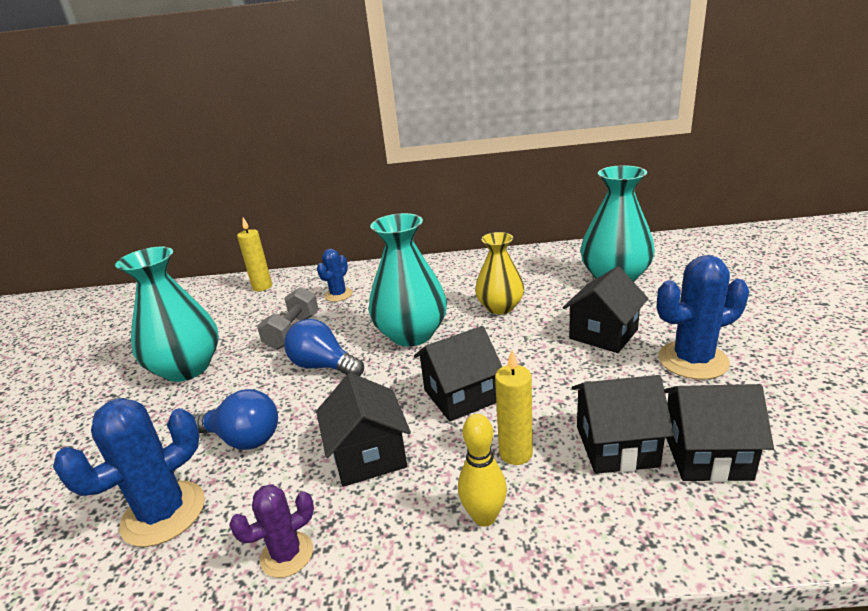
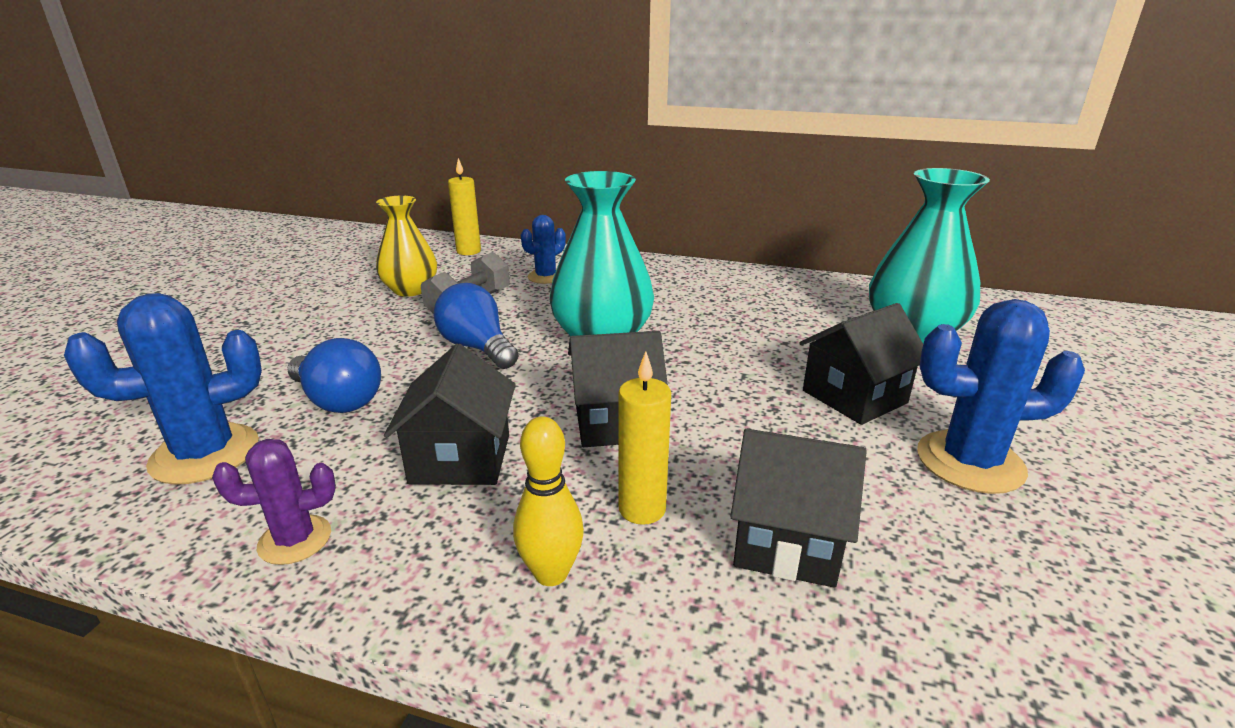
camera: 15 degrees right, 0 degrees up
turquoise vase [115,247,219,382] -> none
yellow vase [475,232,524,314] -> yellow vase moved to [376,196,437,297]
black house [664,384,774,482] -> none

